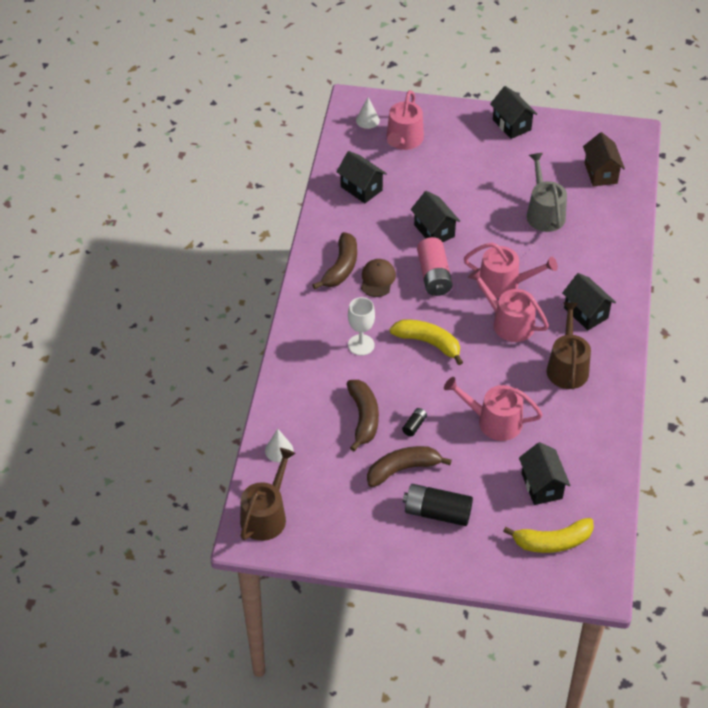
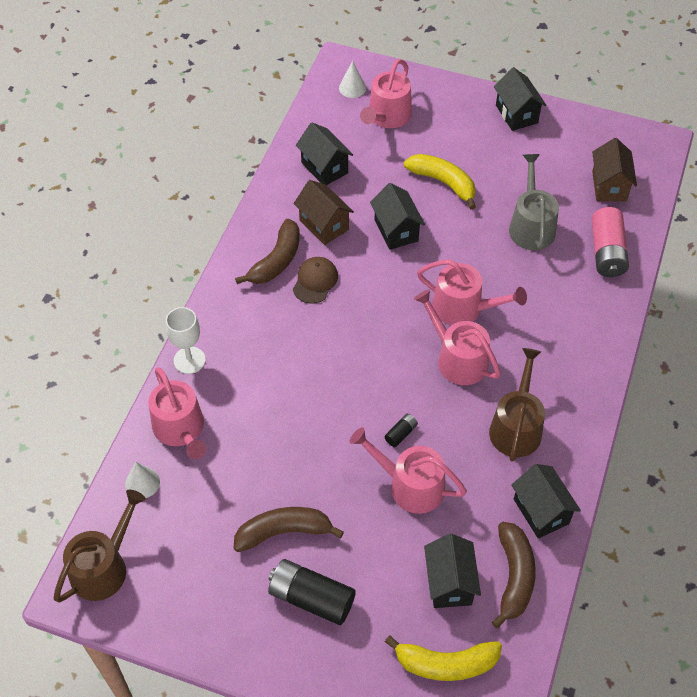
camera: 10 degrees right, 5 degrees up
brown banana [347,380,379,451] -> brown banana moved to [492,522,536,628]
white goblet [348,297,375,356] -> white goblet moved to [166,307,206,374]
yellow banana [390,320,463,365] -> yellow banana moved to [404,154,476,209]
black battery [402,408,427,436] -> black battery moved to [385,414,418,447]
pink battery [417,237,452,296] -> pink battery moved to [591,207,629,277]
black house [562,273,616,330] -> black house moved to [511,464,581,539]
none -> pink watering can [149,367,206,459]
none -> brown house [294,180,354,245]

